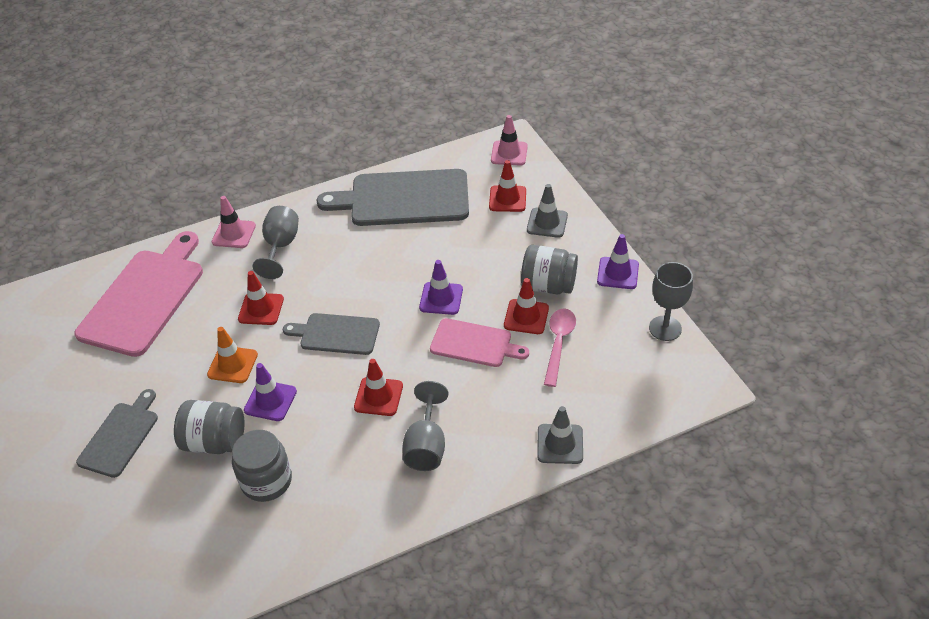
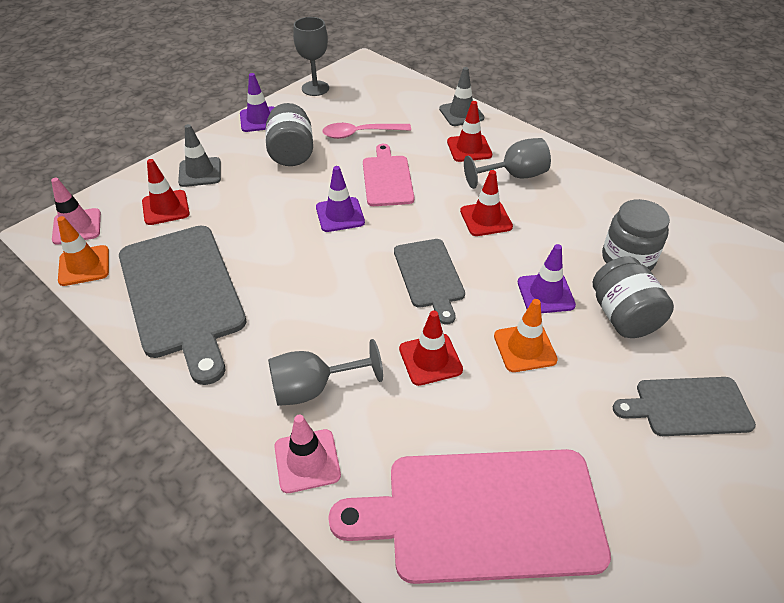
camera: 115 degrees left, 0 degrees up
red traffic cone [504,278,549,334] -> red traffic cone moved to [447,101,492,162]
none -> orange traffic cone [57,216,109,286]

